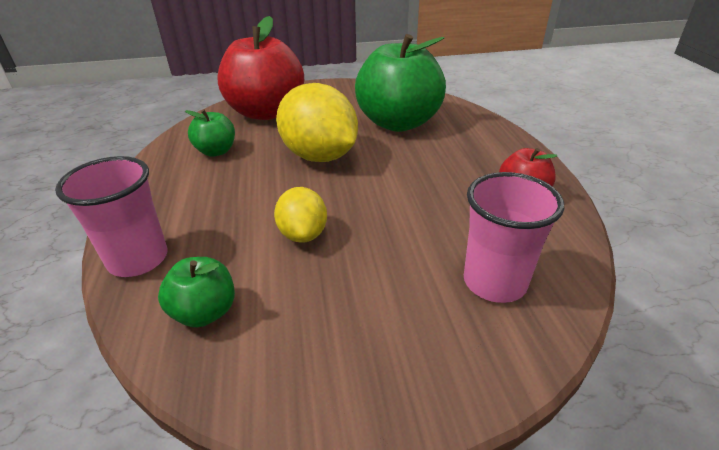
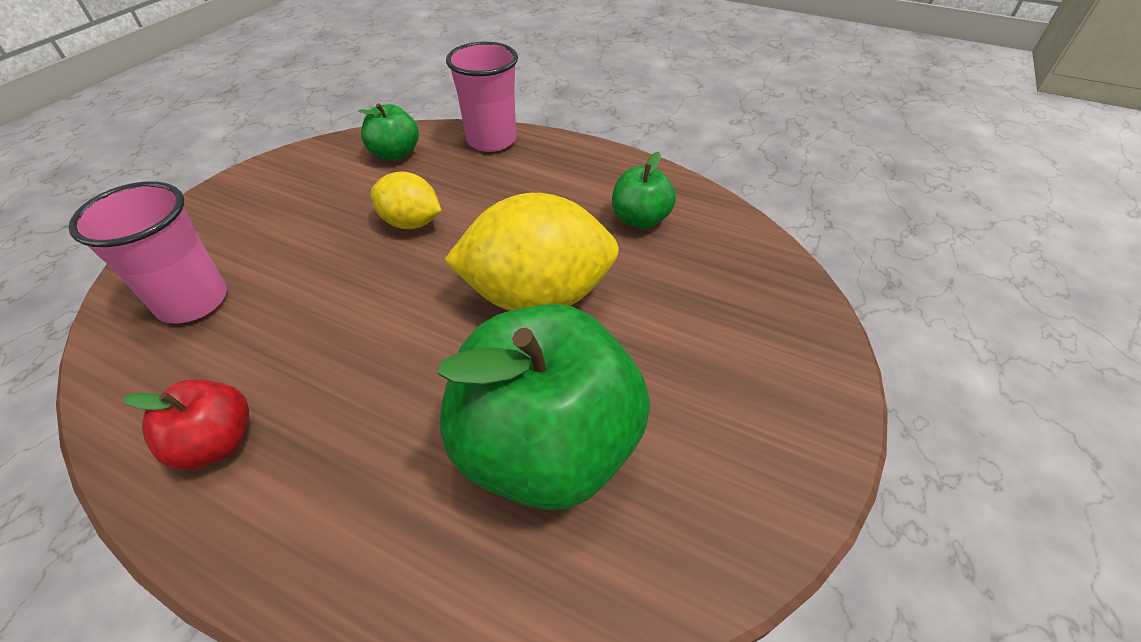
camera: 125 degrees right, 10 degrees up
red apple [217,16,304,120] -> none

